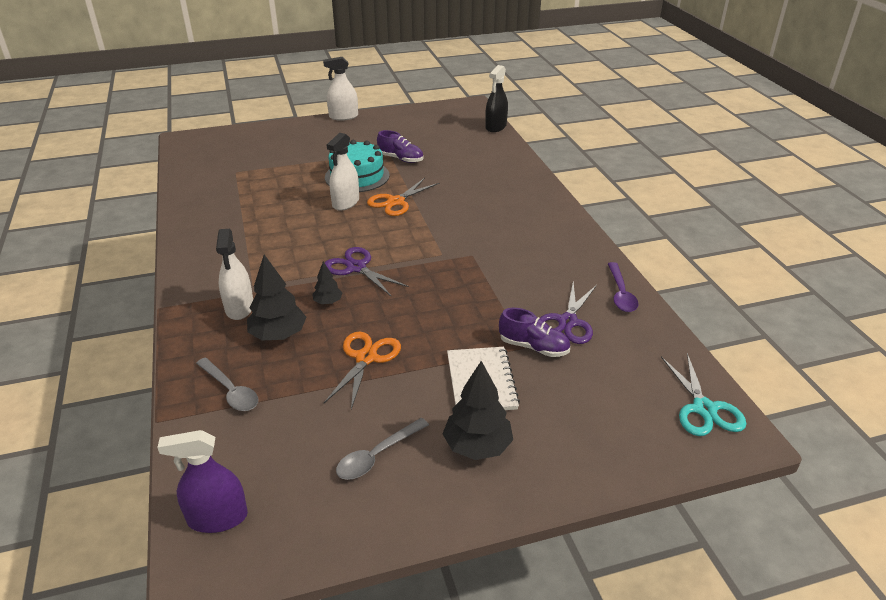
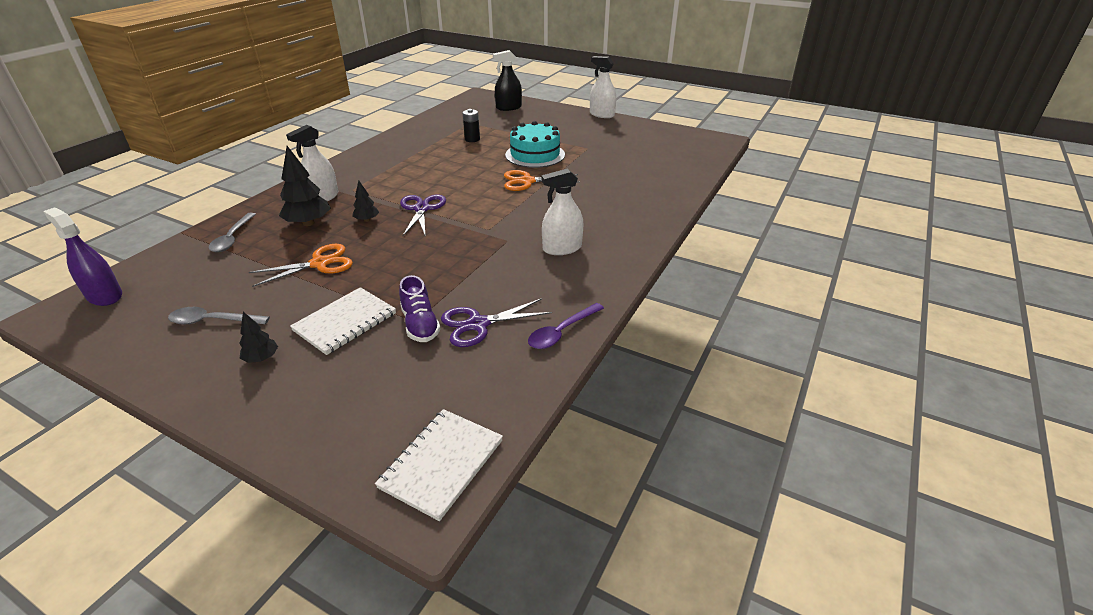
camera: 45 degrees right, 0 degrees up
white spray bottle [327,133,359,211] -> white spray bottle moved to [541,169,584,255]
purple shoe [377,130,423,163] -> none
black tree [443,361,513,460] -> black tree [239,312,278,363], size x0.54
black spray bottle [485,65,508,132] -> black spray bottle moved to [493,50,522,111]
turquoise scissors [661,353,746,436] -> white notebook [375,409,503,521]
none -> black battery [463,109,480,142]

